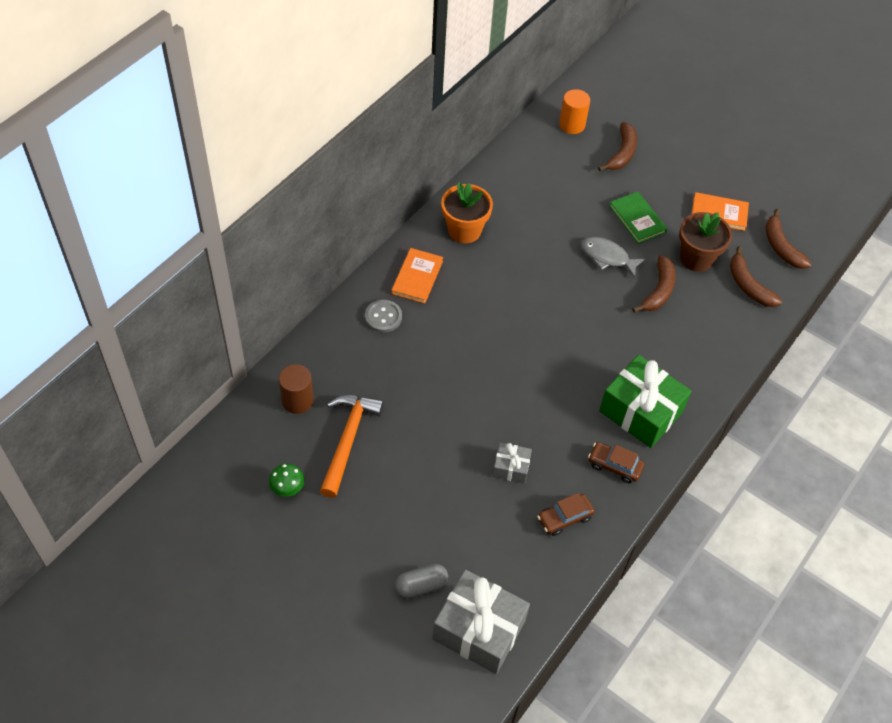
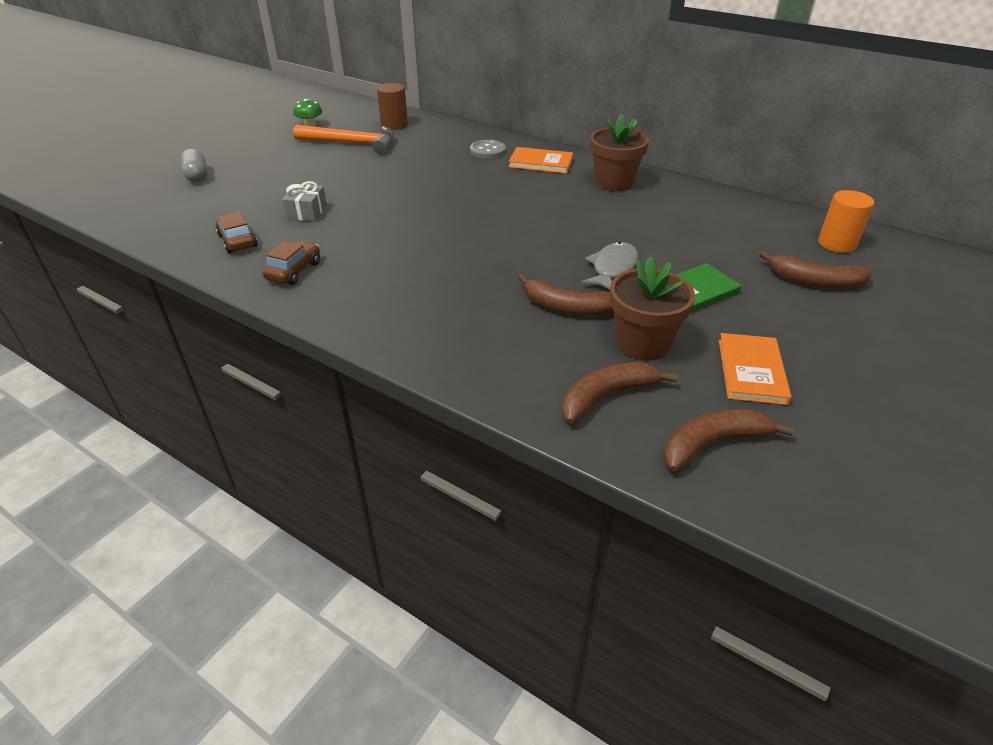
camera: 90 degrees right, 15 degrees down
grey gift [432,570,530,674] -> none
orange flower pot [441,182,493,243] -> brown flower pot [590,114,649,191]
green gift [599,355,692,448] -> none

